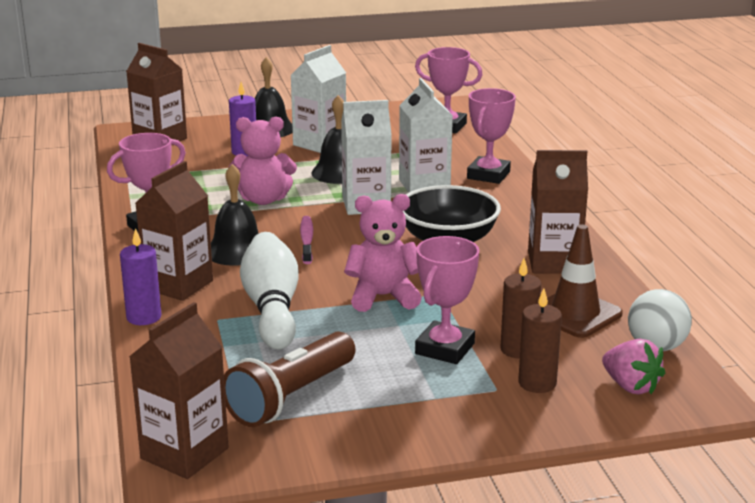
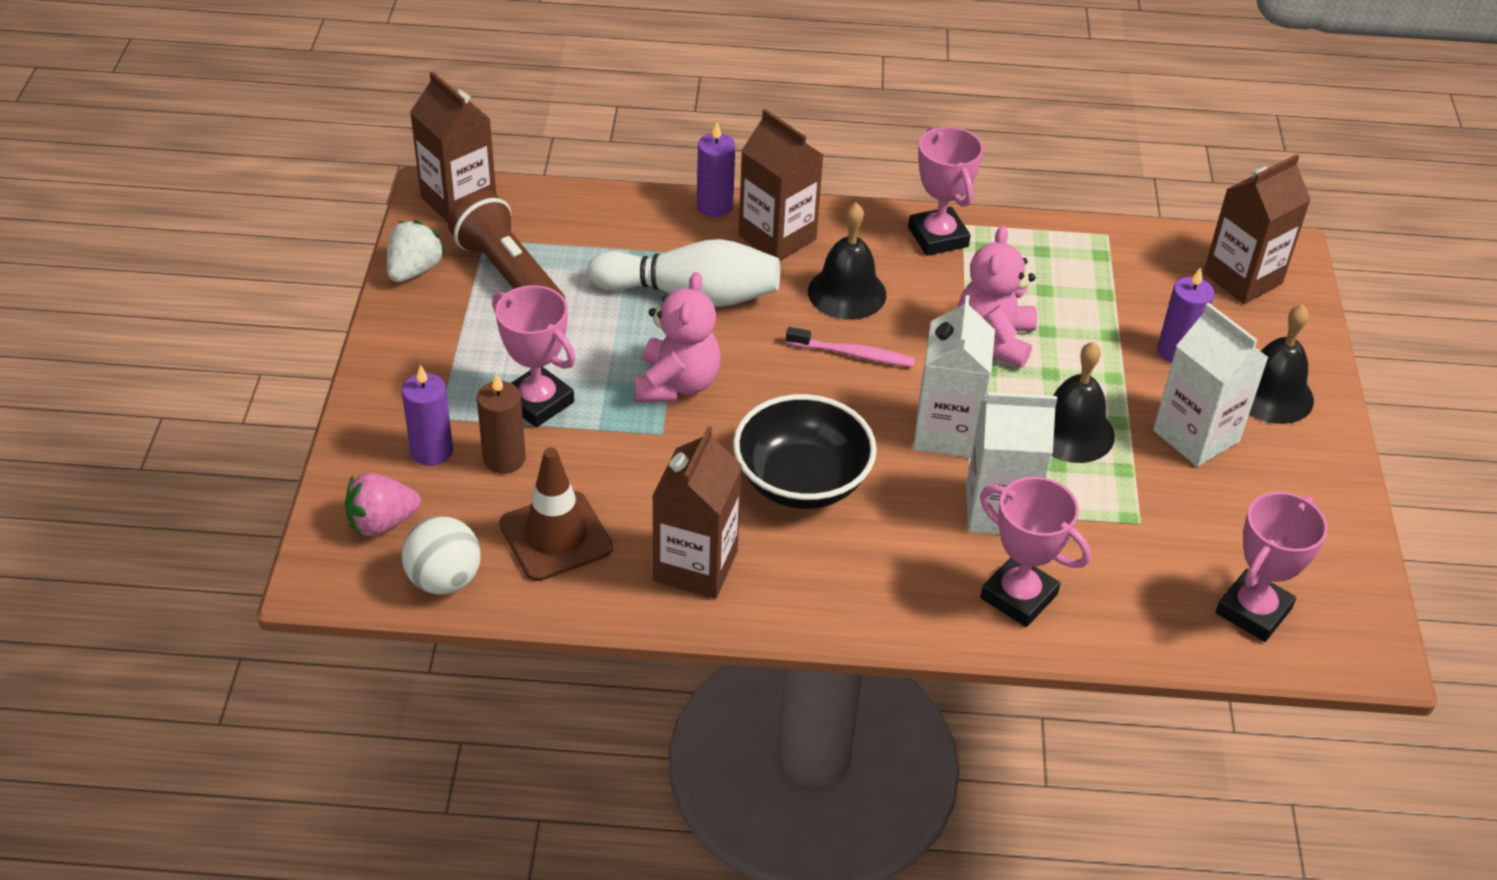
camera: 105 degrees right, 20 degrees up
brown candle [518,289,562,393] -> purple candle [402,365,453,466]
none -> white strawberry [387,220,445,282]

